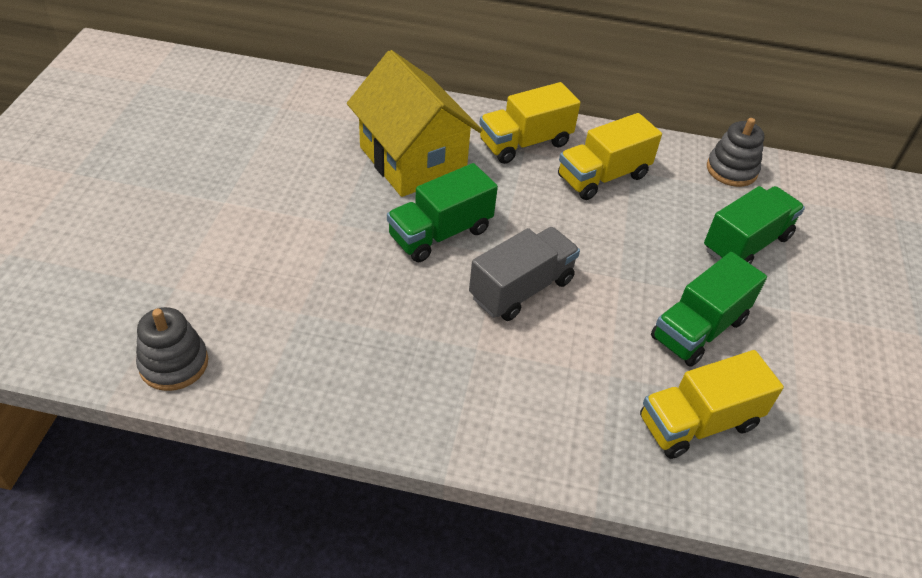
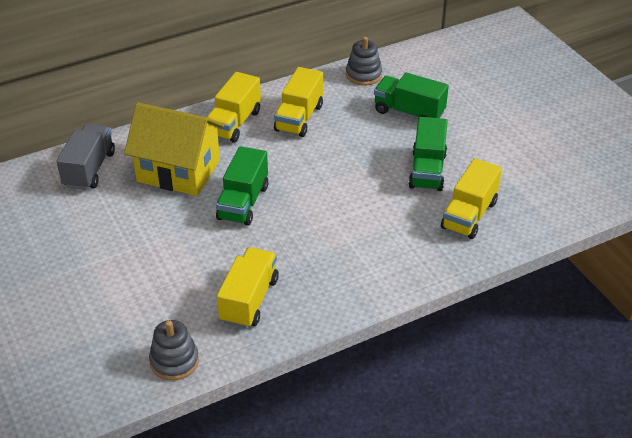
camera: 35 degrees left, 5 degrees down
grey truck [469,227,580,321] -> grey truck moved to [56,124,115,190]
green truck [704,186,805,264] -> green truck turned 75 degrees counterclockwise [374,73,449,118]
none -> yellow truck [217,247,279,329]

